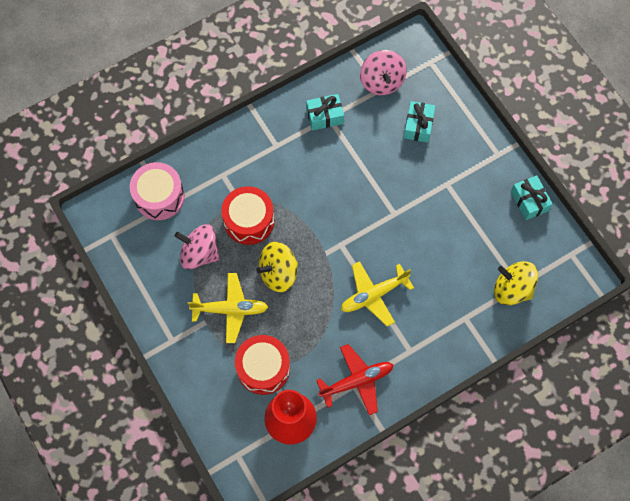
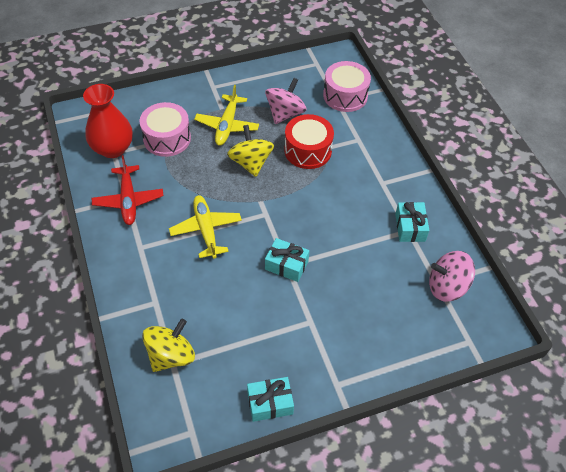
camera: 100 degrees right, 15 degrees down
red drum [235,335,290,395] -> pink drum [140,102,191,157]
turquoise gift [404,101,435,143] -> turquoise gift moved to [265,238,309,282]

